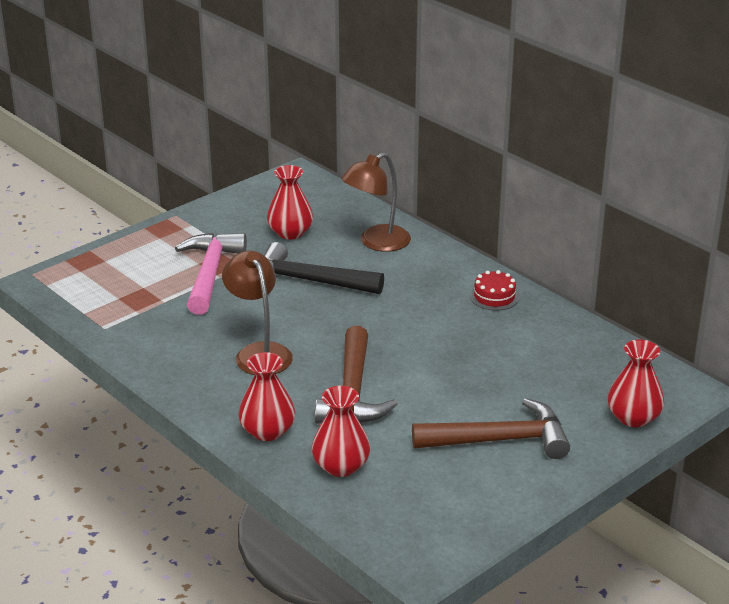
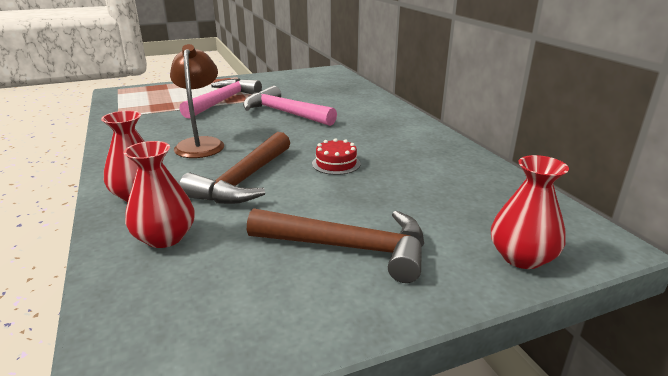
camera: 20 degrees right, 5 degrees down
black hammer [264,242,384,294] -> pink hammer [243,86,337,126]
red vase [267,165,313,239] -> none
brown lamp [341,152,411,252] -> none
red cake [470,270,519,311] -> red cake moved to [312,138,361,175]

